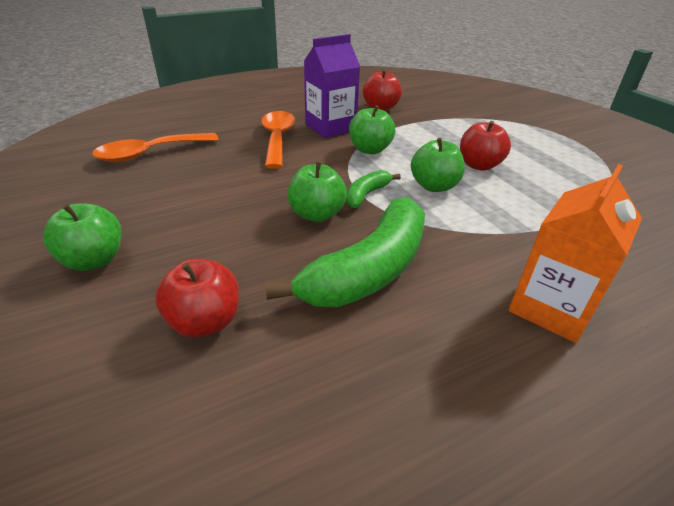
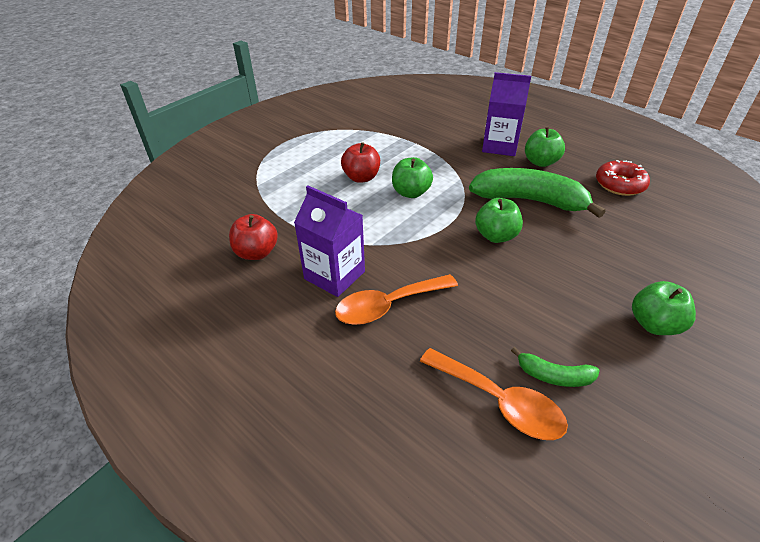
camera: 110 degrees left, 5 degrees up
red apple [155,259,239,337] -> none
green banana [346,170,401,208] -> green banana moved to [511,347,600,387]
green apple [349,105,395,154] -> green apple moved to [525,127,565,167]
orange carton [509,164,642,343] -> purple carton [482,72,531,156]
none -> red donut [596,160,650,196]

